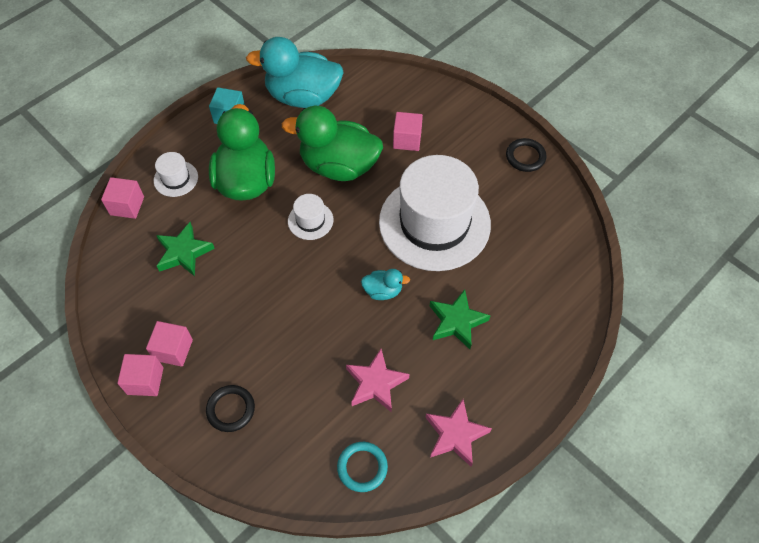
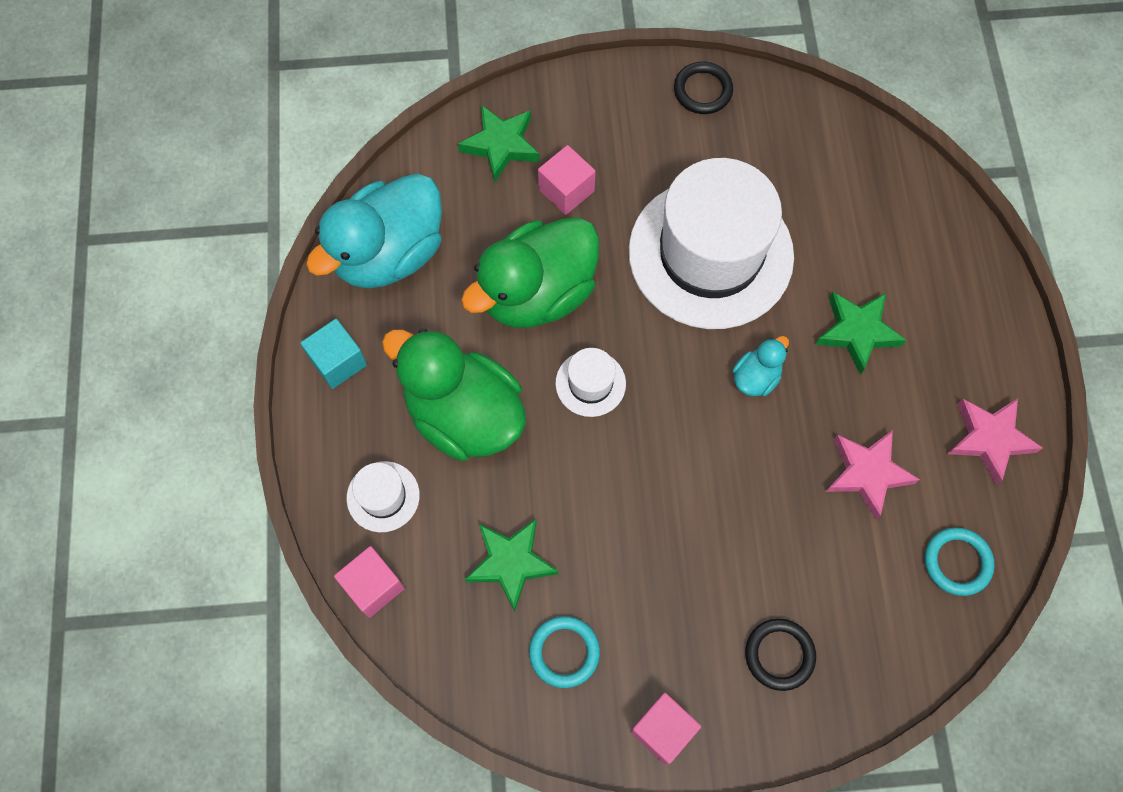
camera: 50 degrees left, 10 degrees up
pink cube [146,321,193,367] -> none
none -> green star [458,105,540,182]
none -> turquoise ring [529,616,600,688]

